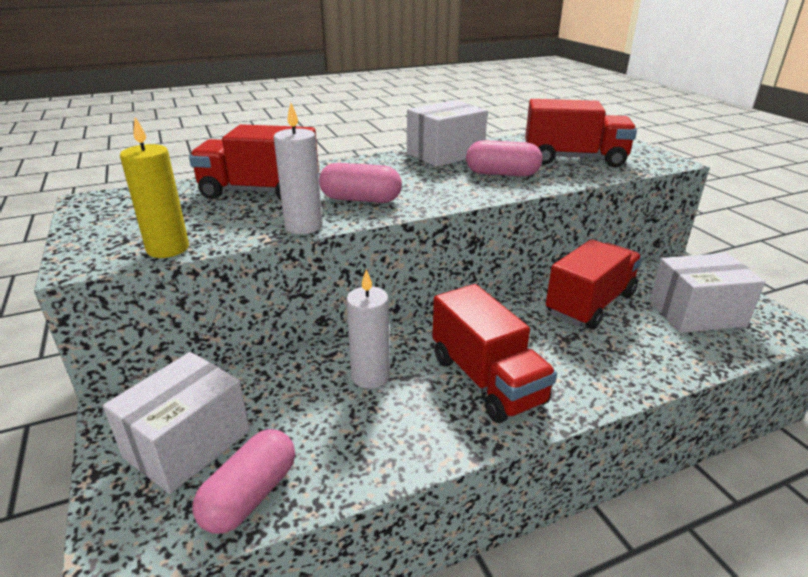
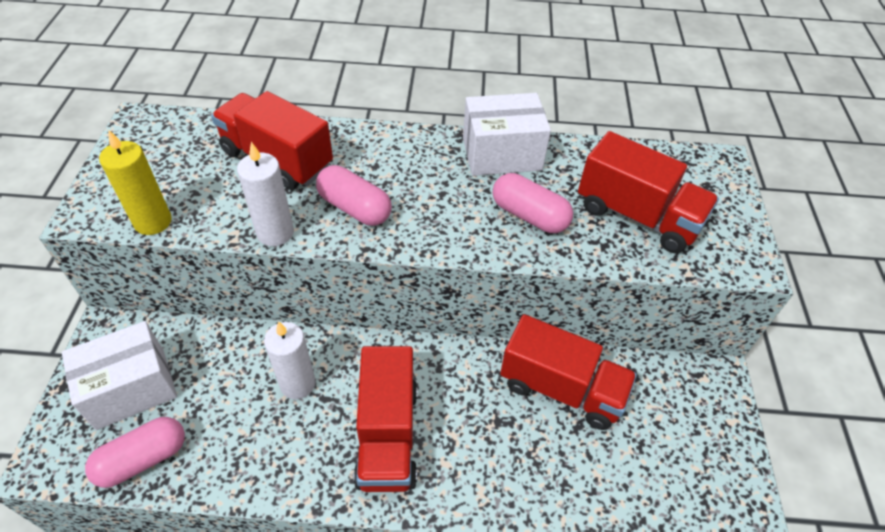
camera: 25 degrees right, 20 degrees up
red truck [546,239,642,330] -> red truck turned 45 degrees clockwise [500,314,637,430]
white box [650,253,765,333] -> none

